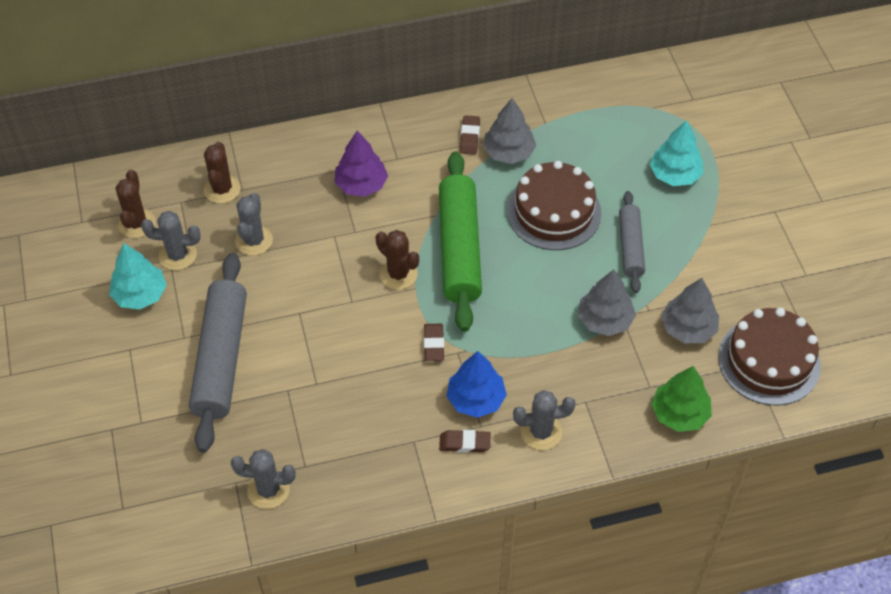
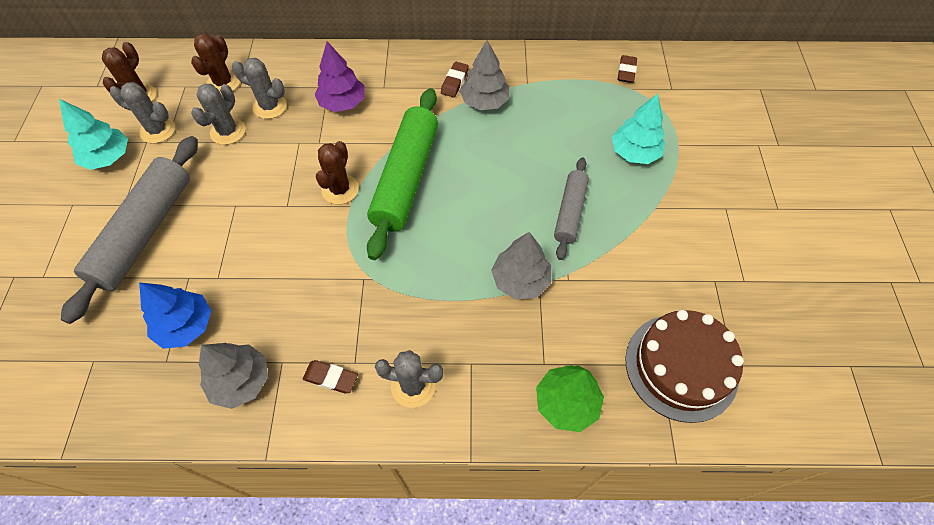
camera: 15 degrees right, 5 degrees up
grey cactus [231,449,296,509] -> grey cactus moved to [232,58,287,119]
brown cactus [375,230,419,290] -> brown cactus turned 45 degrees clockwise [316,141,359,205]
brown eraser [424,324,444,361] -> brown eraser moved to [618,55,637,83]
blue tree [447,351,507,418] -> blue tree moved to [139,283,211,349]
brown cake [507,161,602,250] -> none
grey tree [661,278,719,343] -> grey tree moved to [199,343,268,409]

